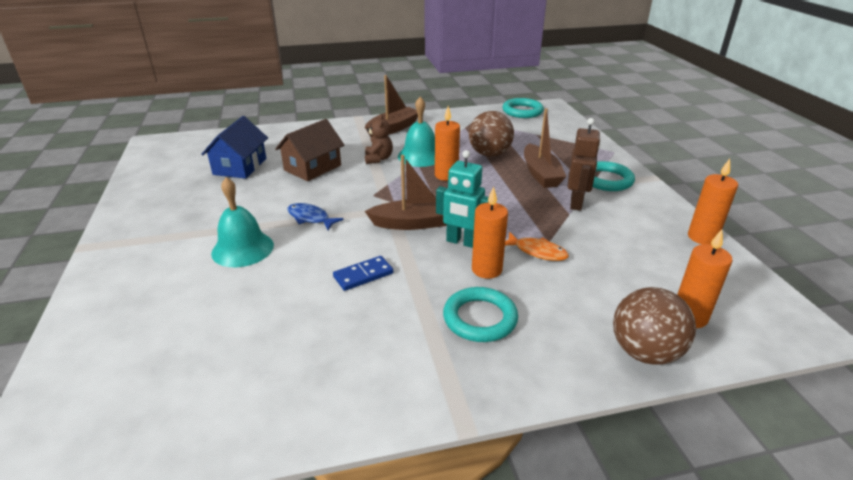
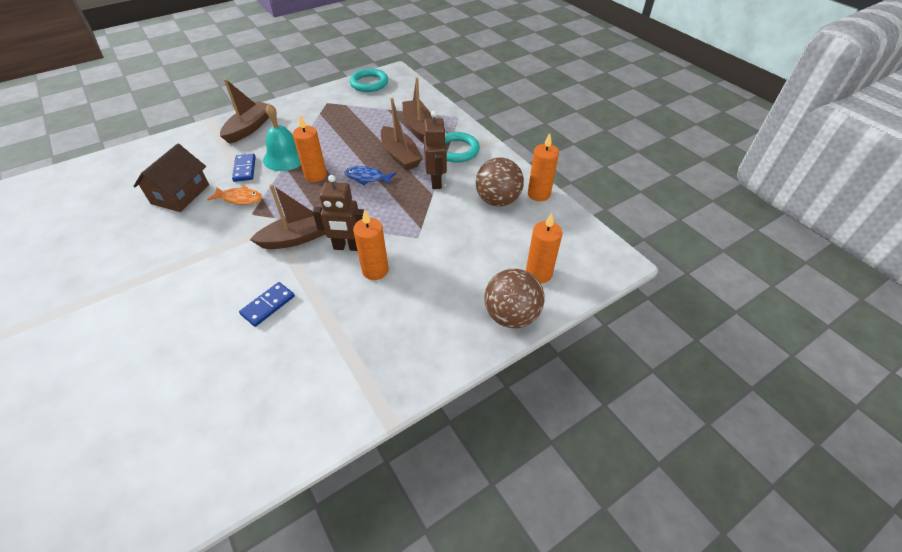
camera: 20 degrees left, 15 degrees up
blue house [201,116,268,179] -> none
turquoise bell [211,177,274,267] -> none
blue fish [287,203,344,230] -> blue fish moved to [345,166,396,186]
brown teddy bear [365,114,393,164] -> blue domino [232,154,256,182]
turquoise robot [436,150,489,248] -> brown robot [313,175,364,251]
turquoise ring [443,287,518,342] -> none
brown ball [469,111,514,157] -> brown ball moved to [476,158,524,206]
orange fish [505,232,569,261] -> orange fish moved to [207,186,262,205]
none -> brown boat [402,77,433,142]

